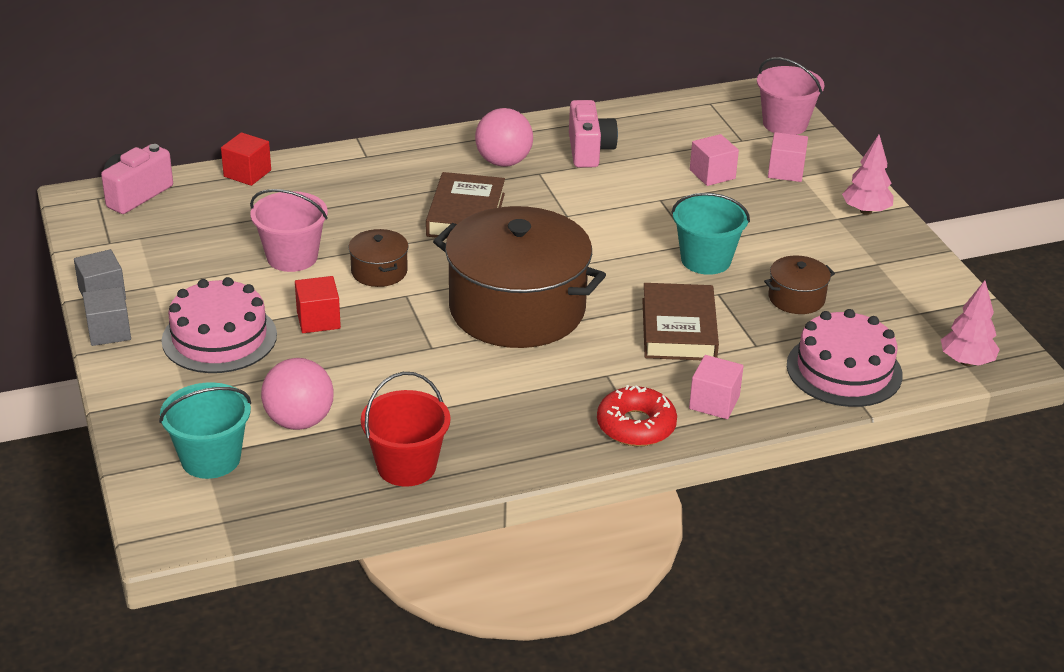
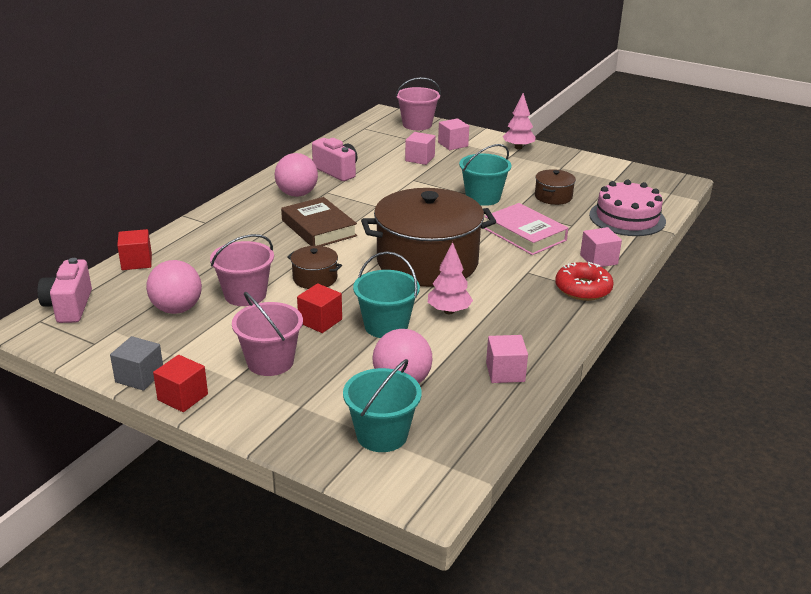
camera: 40 degrees left, 5 degrees down
grey cube [83,287,131,346] -> red cube [153,355,208,412]
pink cake [161,277,277,373] -> pink bucket [232,292,303,376]
red bucket [361,372,451,487] -> pink cube [486,335,528,383]
brown book [642,283,719,360] -> pink book [484,203,568,255]
pink tree [941,280,1000,366] -> pink tree moved to [428,242,473,314]
none -> pink ball [146,260,202,314]
none -> turquoise bucket [353,252,420,338]

